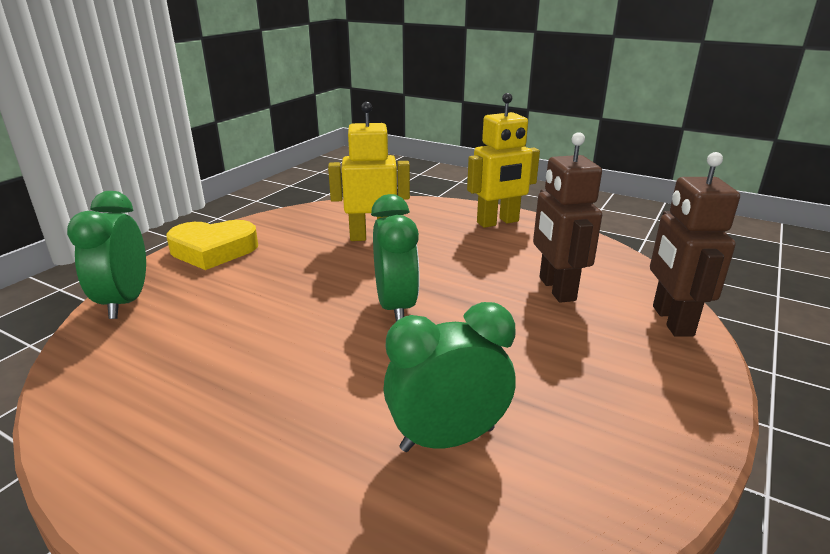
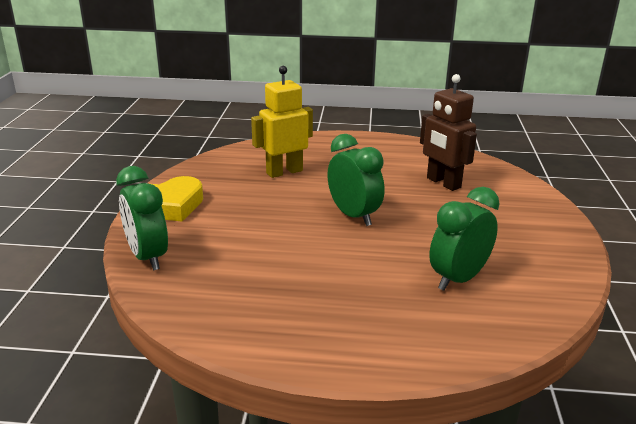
camera: 25 degrees left, 0 degrees up
yellow robot [467,93,540,228] -> none
brown robot [650,152,740,337] -> none

